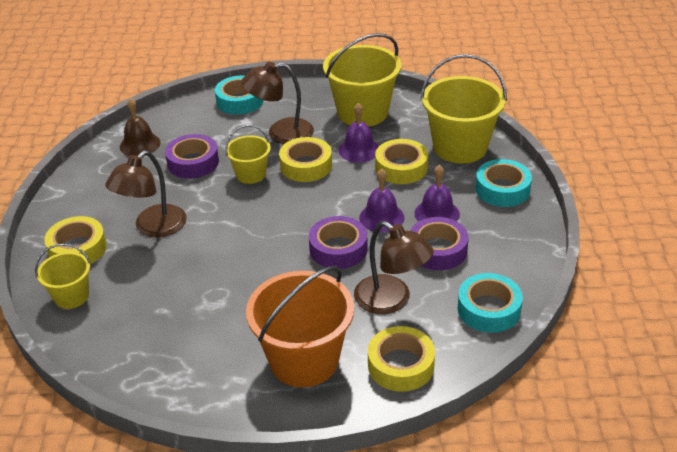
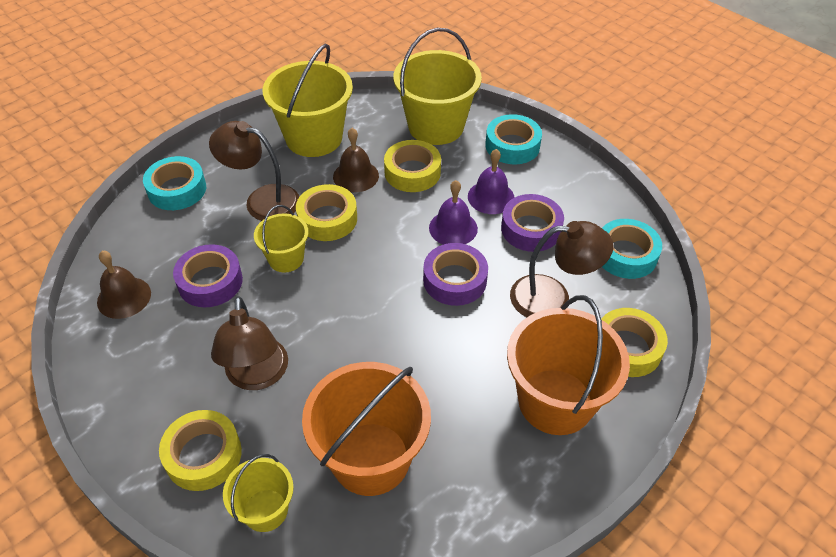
camera: 45 degrees left, 10 degrees up
brown lamp [241,62,314,144] -> brown lamp turned 75 degrees clockwise [209,121,299,221]
purple bell [339,103,379,163] -> brown bell [333,128,379,192]
none -> orange bucket [302,362,431,496]

